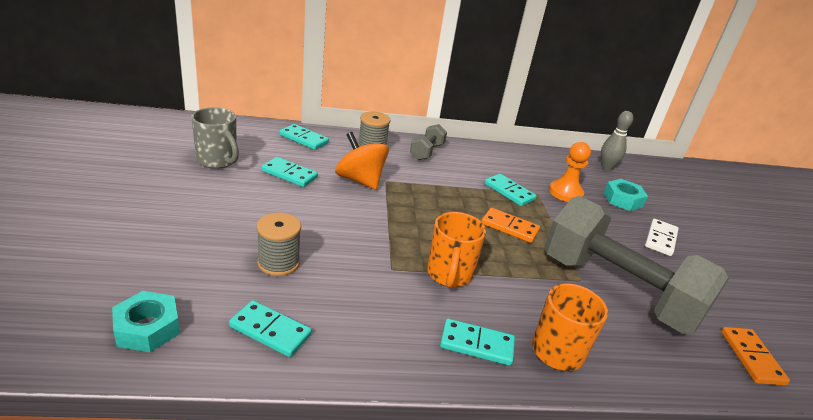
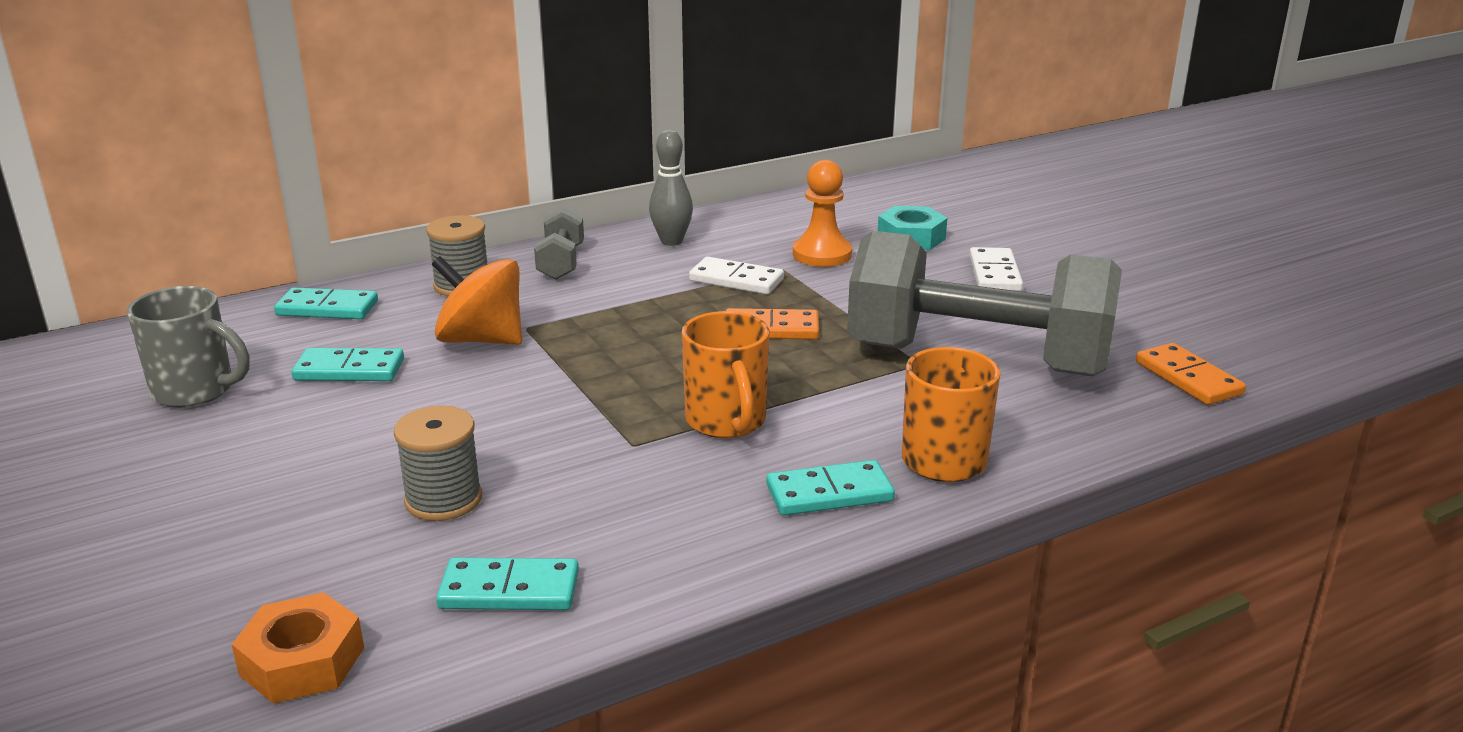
camera: 20 degrees left, 5 degrees down
turquoise nut [112,291,180,352] -> orange nut [232,592,364,704]
turquoise domino [485,174,537,206] -> white domino [689,257,784,295]
grey bowling pin [601,111,633,170] -> grey bowling pin moved to [649,130,693,246]

